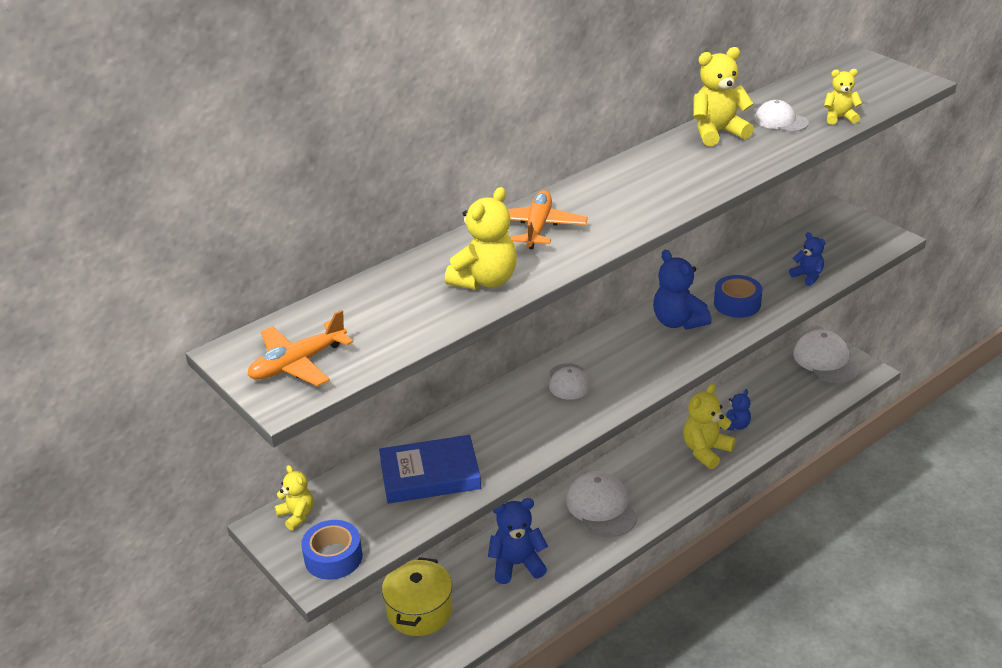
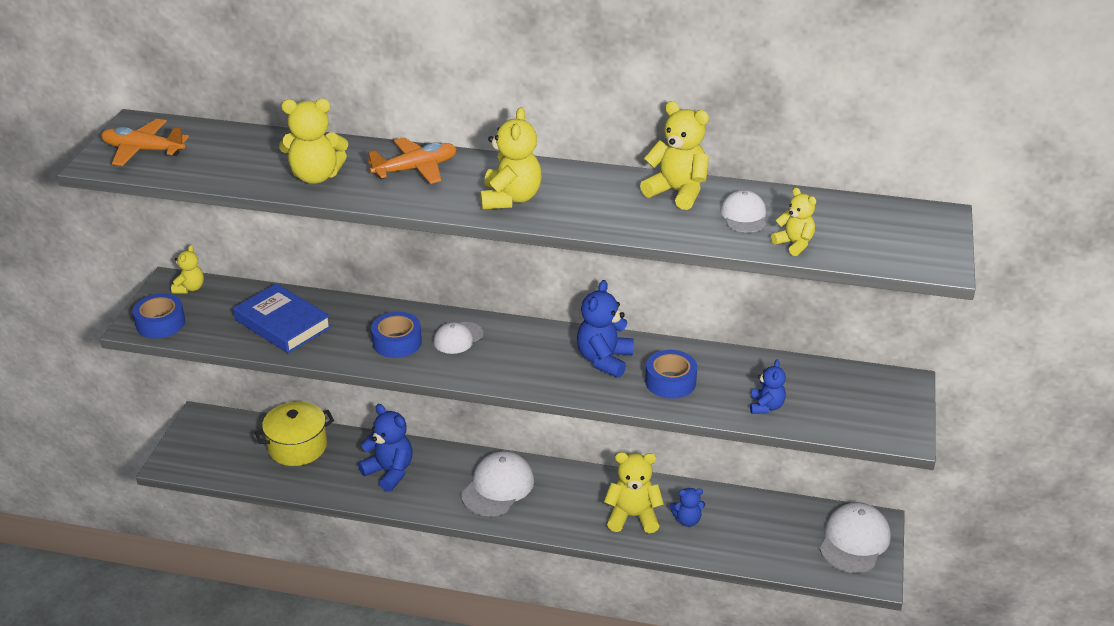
camera: 50 degrees right, 0 degrees up
none -> blue tape [371,312,422,358]
none -> yellow teddy bear [480,107,542,210]

